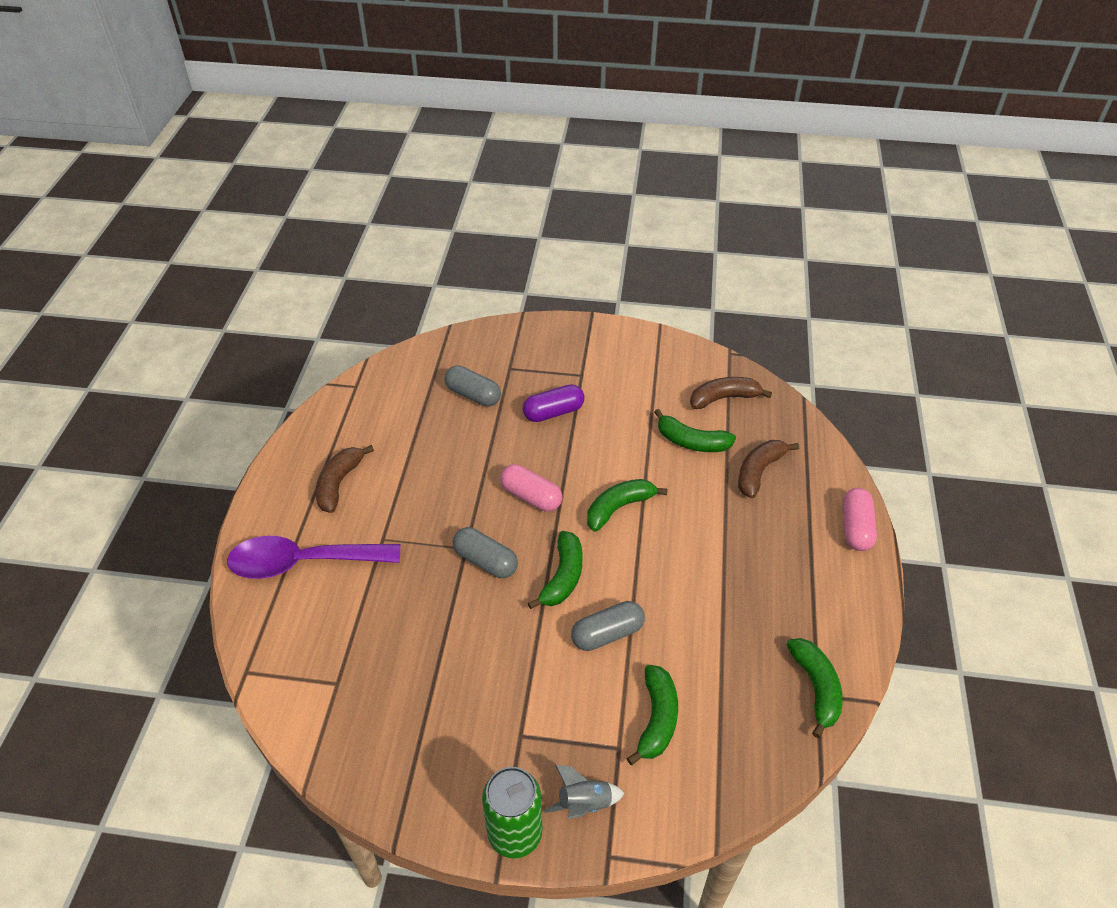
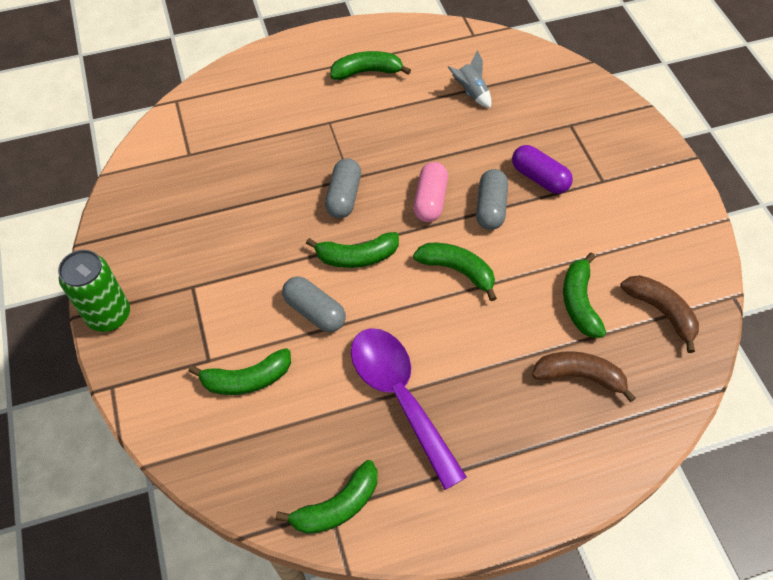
camera: 65 degrees right, 10 degrees up
purple spoon [227,536,400,579] -> purple spoon moved to [351,328,467,490]
brown banana [315,445,374,513] -> green banana [330,51,411,80]
grey capsule [444,365,501,407] -> grey capsule moved to [476,169,508,230]
grey rocket [544,765,625,819] -> grey rocket moved to [448,50,491,108]
pink capsule [842,488,877,551] -> none

